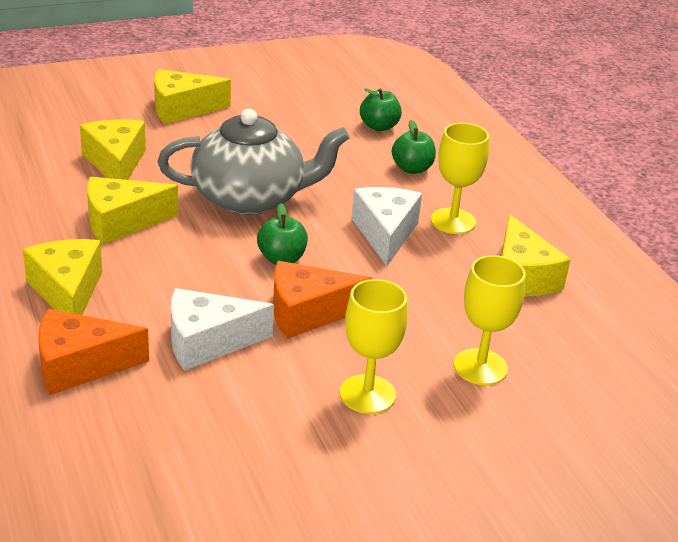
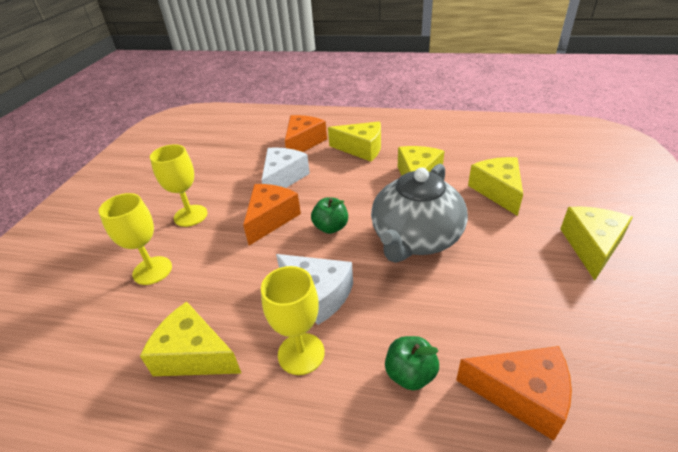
camera: 130 degrees right, 5 degrees up
yellow cheese [80,119,146,180] -> yellow cheese turned 120 degrees counterclockwise [468,157,523,216]
green apple [360,88,402,131] -> orange cheese [456,346,572,441]

